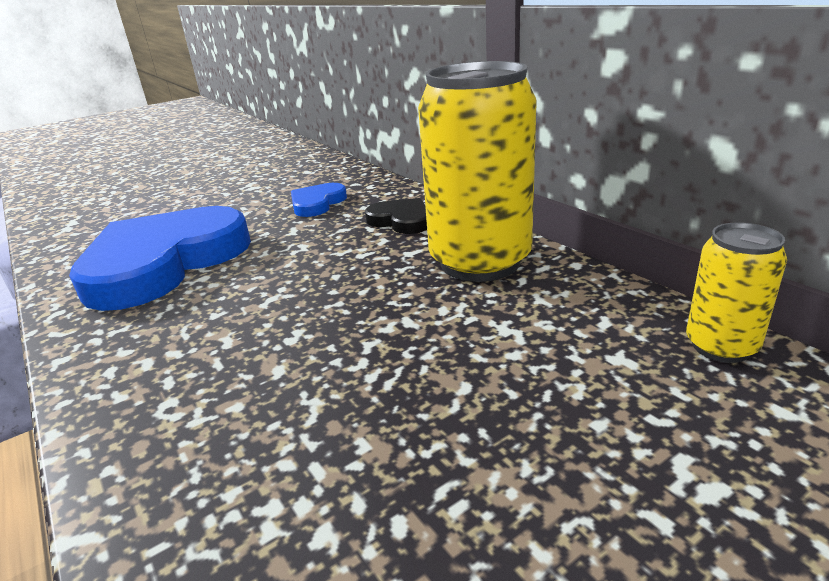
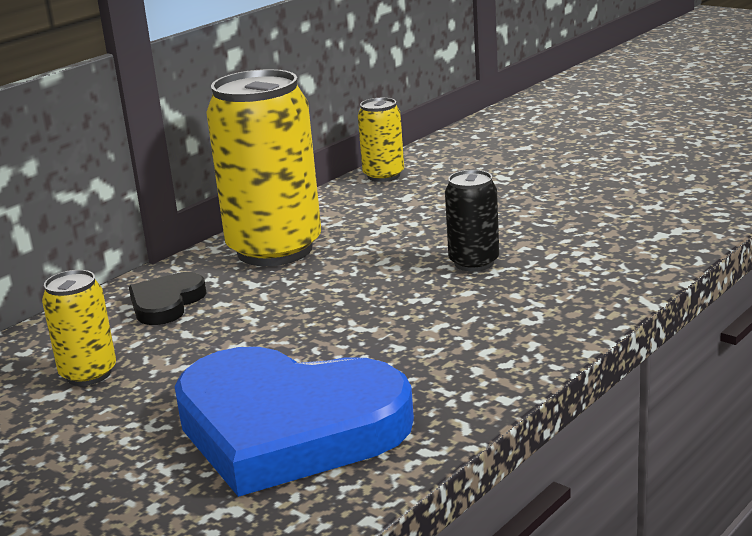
camera: 105 degrees left, 5 degrees down
blue heart [291,183,347,217] -> yellow can [42,270,116,386]
none -> black can [445,170,499,272]

